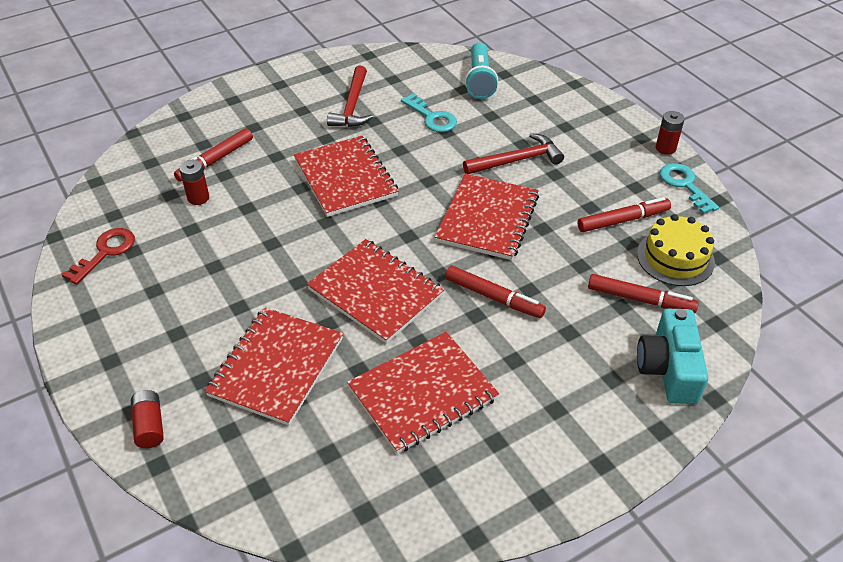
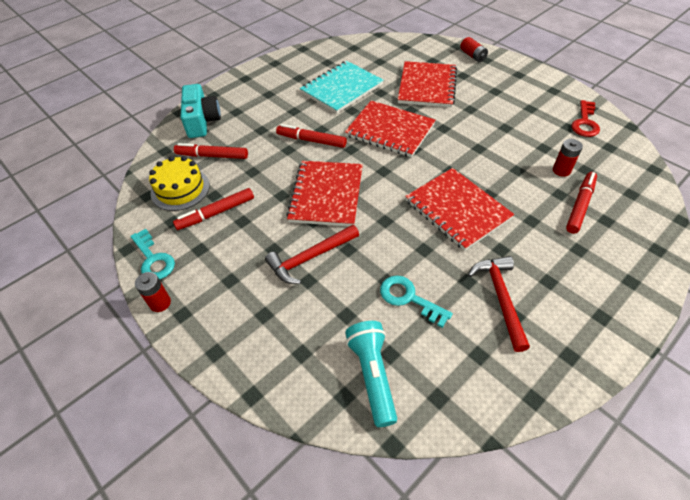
camera: 170 degrees right, 5 degrees up
red notebook [347,332,499,454] -> turquoise notebook [300,61,384,113]

